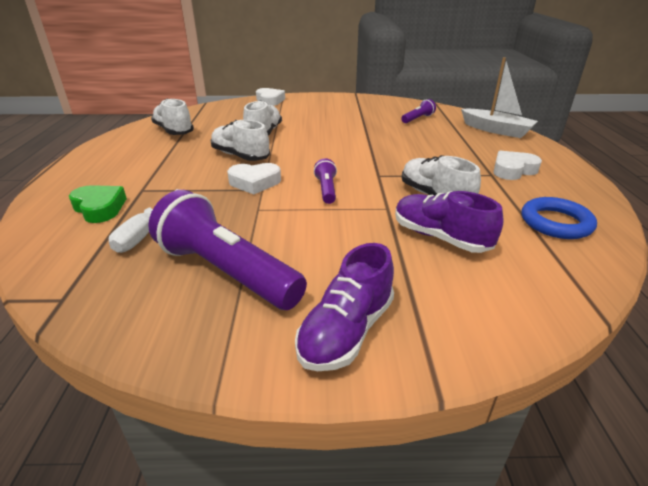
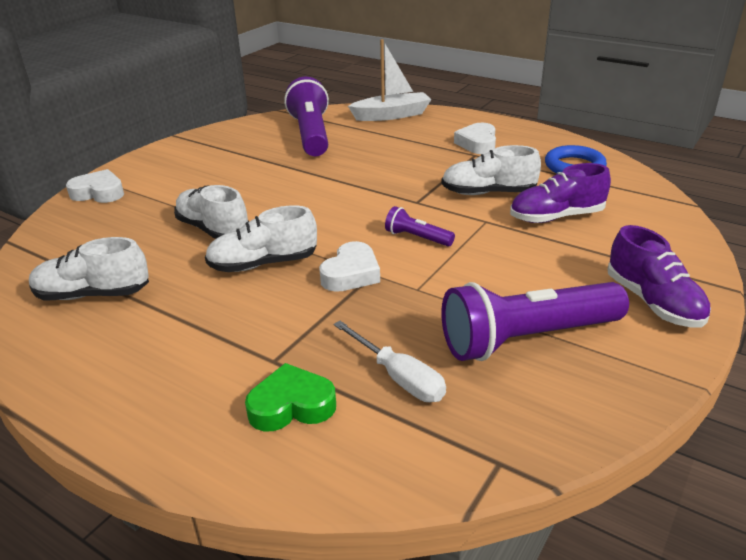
camera: 55 degrees left, 0 degrees up
purple flashlight [401,99,436,123] -> purple flashlight [284,77,329,156], size x2.14

